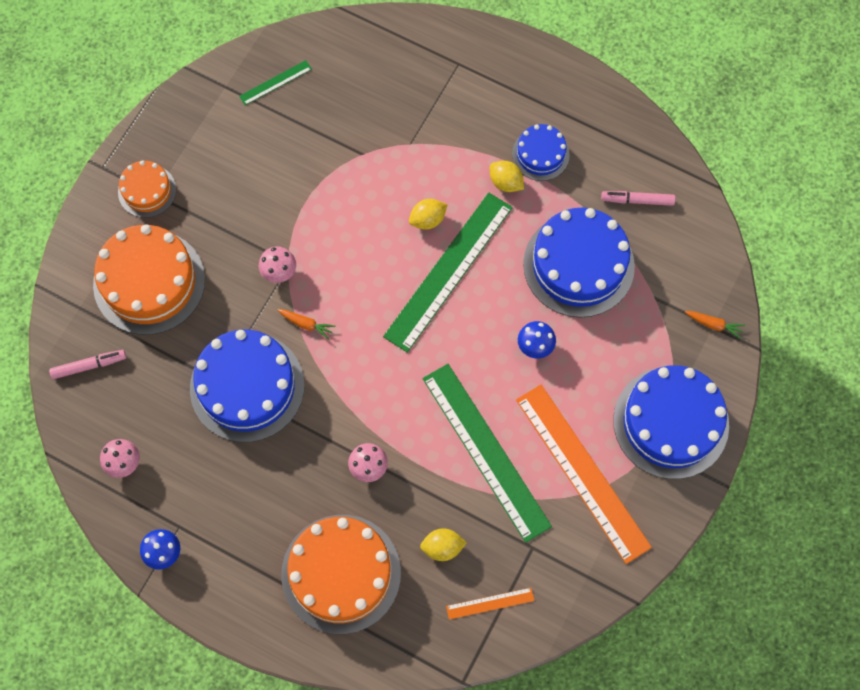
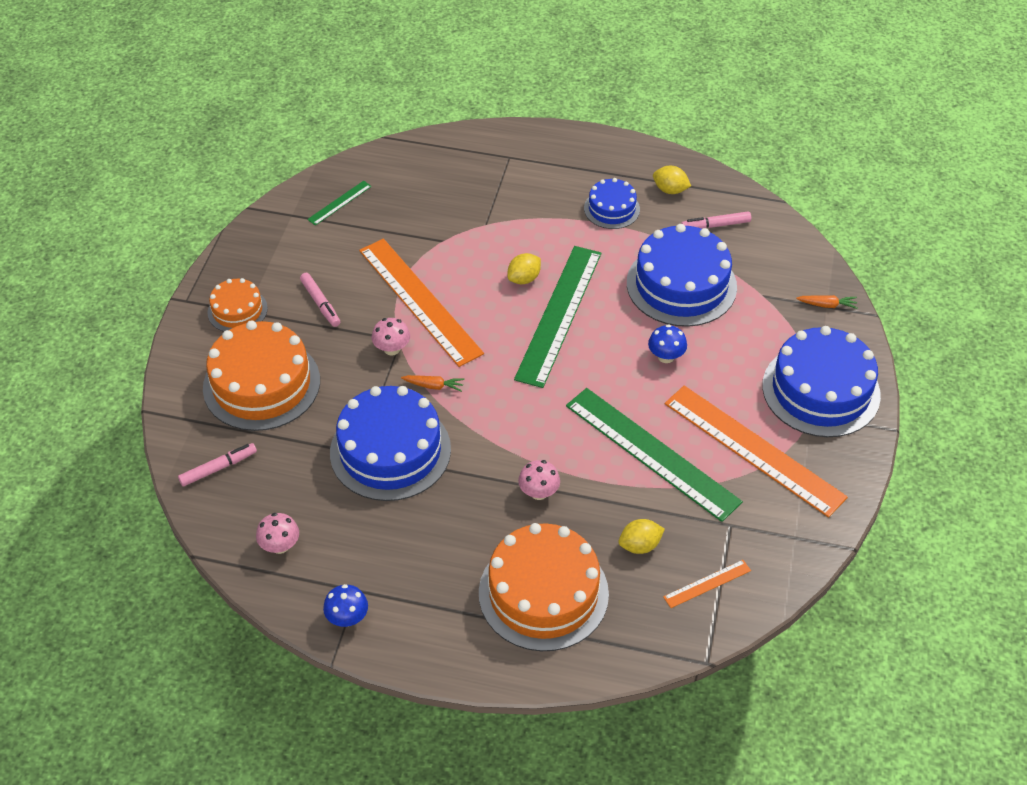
camera: 15 degrees left, 20 degrees down
yellow lemon [490,161,524,192] -> yellow lemon moved to [653,166,691,194]
none -> pink marker [300,273,340,327]
none -> orange ruler [359,239,484,367]

